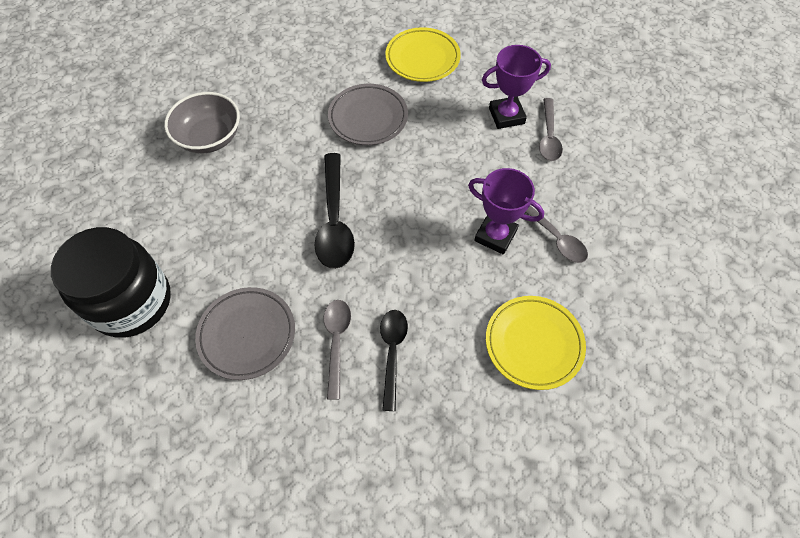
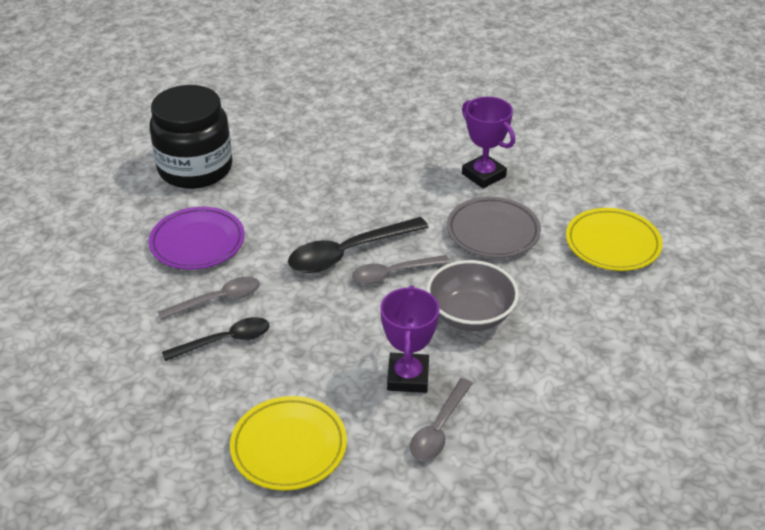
camera: 65 degrees right, 20 degrees down
grey bowl [164,92,240,153] -> grey bowl moved to [427,260,519,331]
grey plate [195,287,295,380] -> purple plate [149,207,245,270]
purple trophy [482,45,551,129] -> purple trophy moved to [462,97,515,188]
grey spoon [539,98,563,161] -> grey spoon moved to [352,255,450,284]

